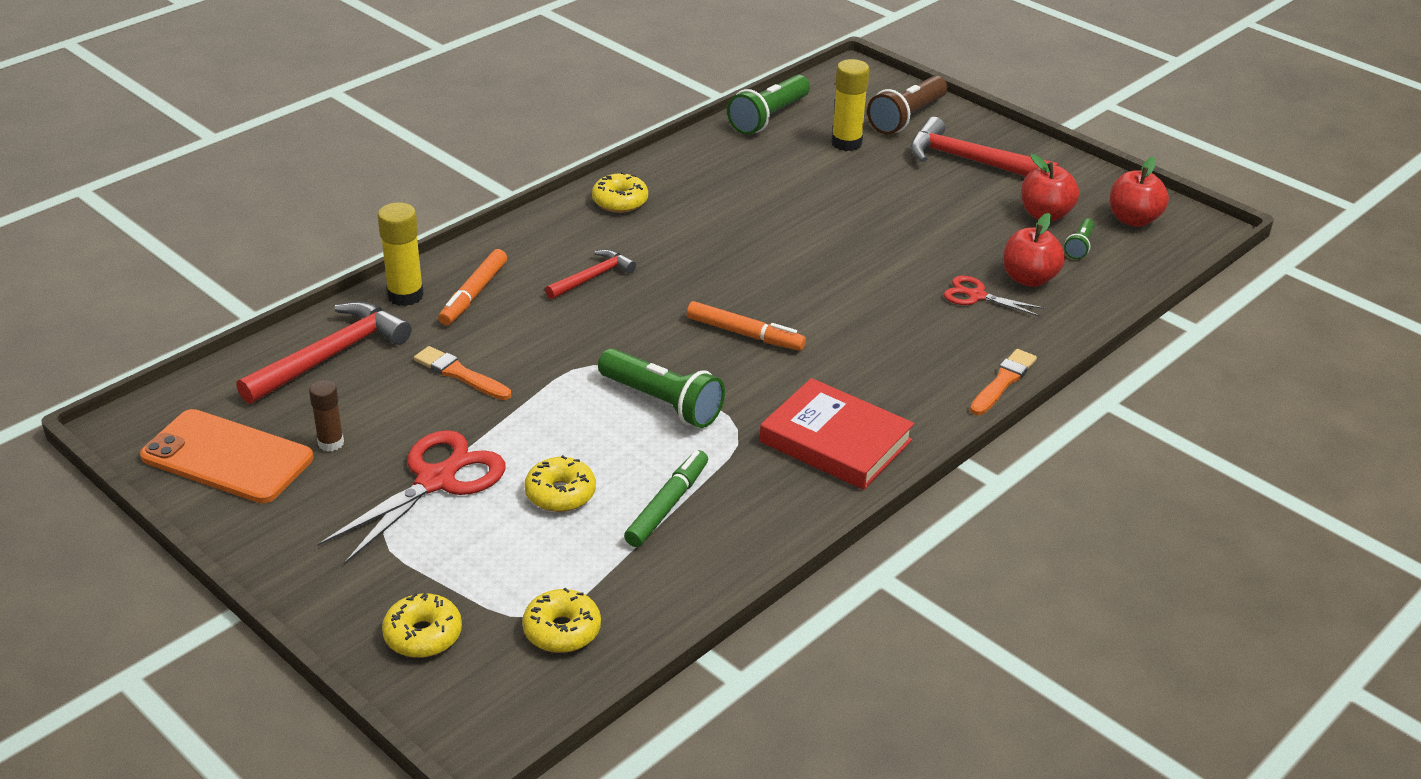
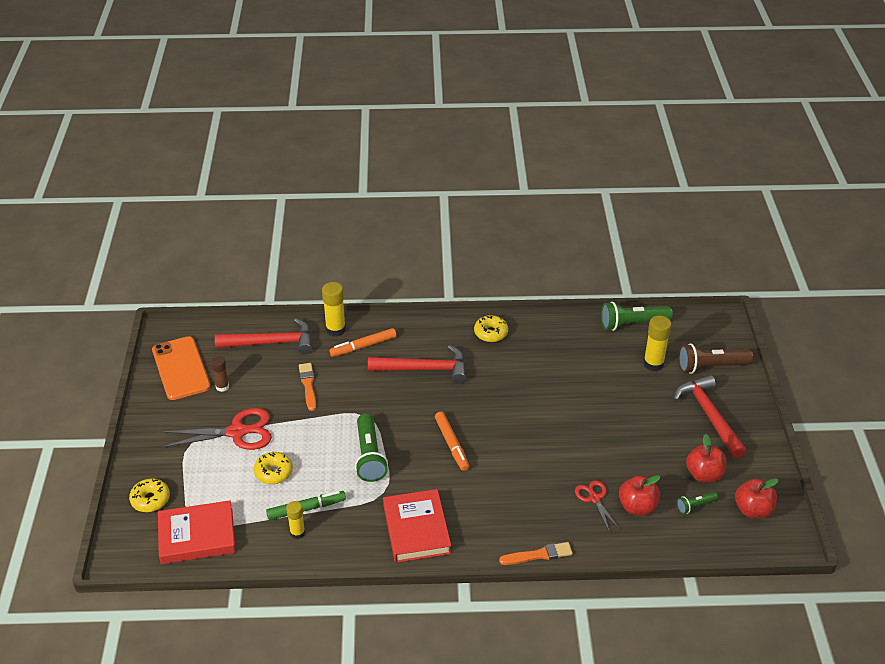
camera: 45 degrees right, 5 degrees up
yellow donut [522,588,601,653] -> red book [158,501,236,564]
red hammer [545,249,636,299] -> red hammer [368,345,466,384], size x1.72
none -> yellow glue stick [286,501,305,539]

